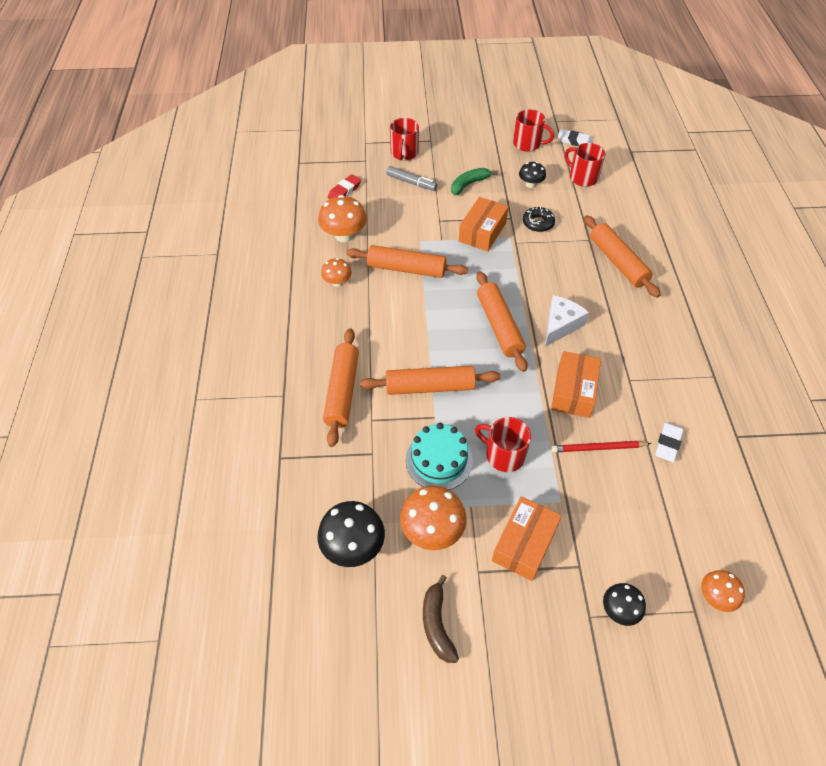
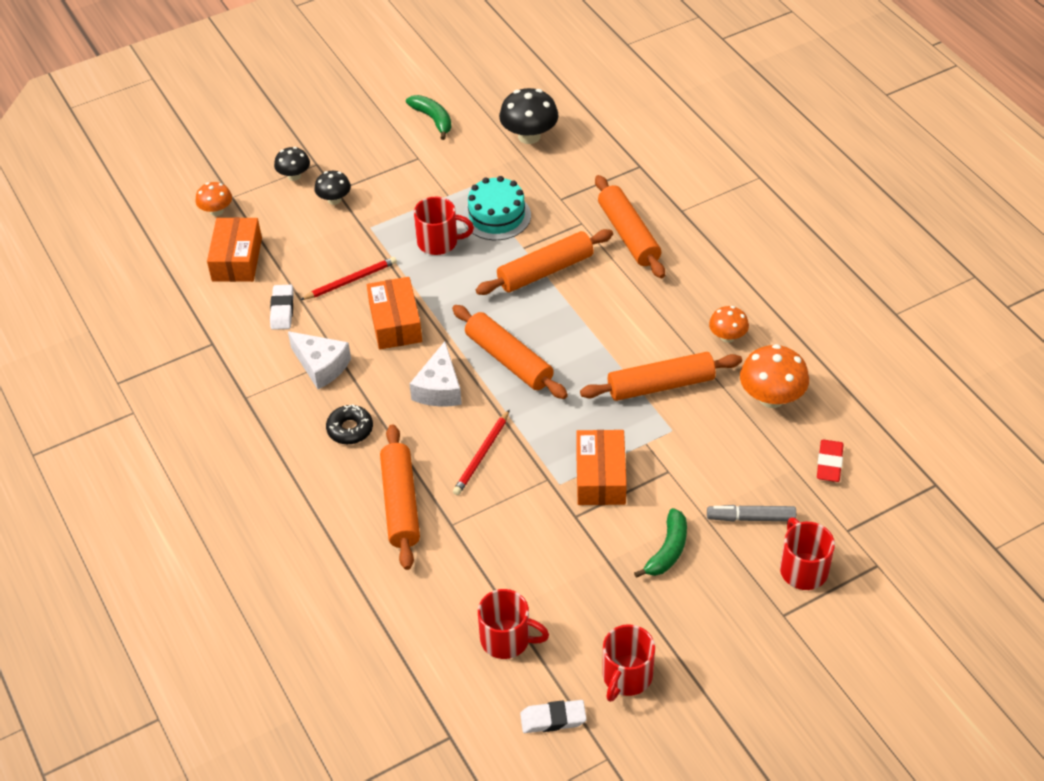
camera: 155 degrees right, 5 degrees down
orange mushroom [400,486,467,550] -> none
brown banana [423,575,459,663] -> green banana [406,95,451,140]
orange box [492,496,562,581] -> orange box moved to [207,217,262,282]
red mug [513,109,554,152] -> red mug turned 60 degrees counterclockwise [602,624,655,702]
black mushroom [519,162,546,188] -> black mushroom moved to [314,171,351,205]
black donut [523,207,555,232] -> black donut moved to [326,404,373,444]
orange rolling pin [584,215,661,298] -> orange rolling pin turned 45 degrees clockwise [380,424,420,570]
none -> white cheese [288,331,351,389]
none -> red pencil [453,409,510,495]

